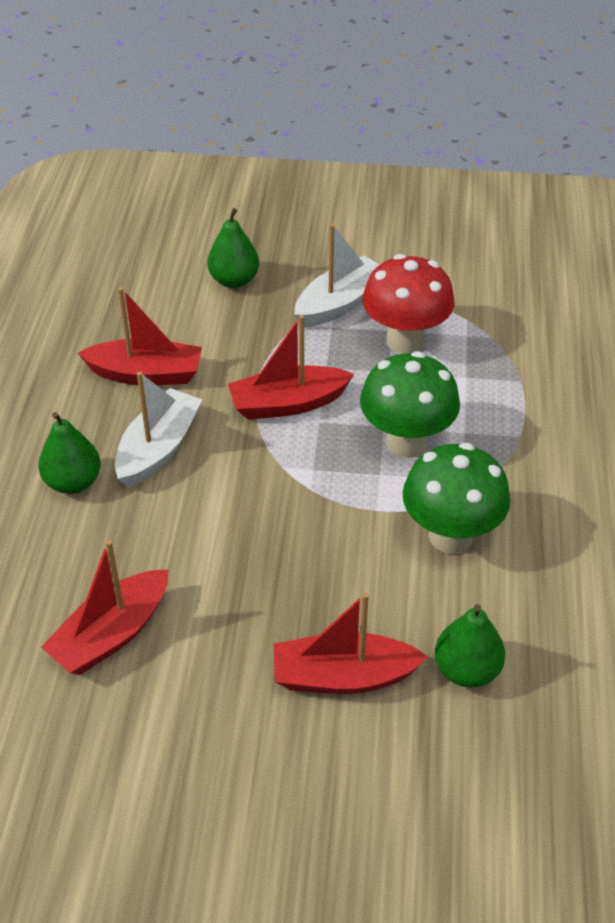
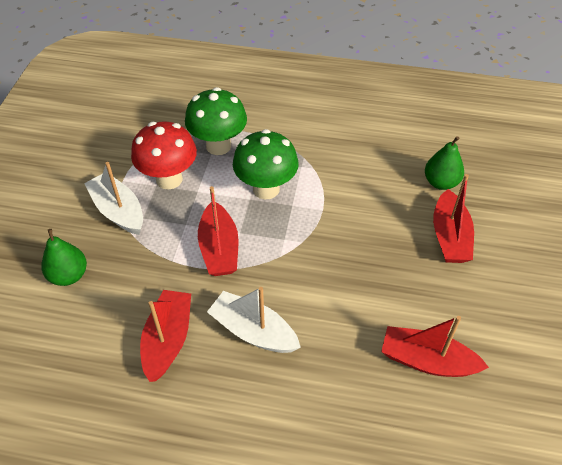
camera: 85 degrees left, 5 degrees up
green pear [38,412,101,494] -> none
red boat [41,540,168,675] -> red boat turned 150 degrees clockwise [381,316,489,377]
green mushroom [403,443,511,554] -> green mushroom moved to [185,87,247,155]

